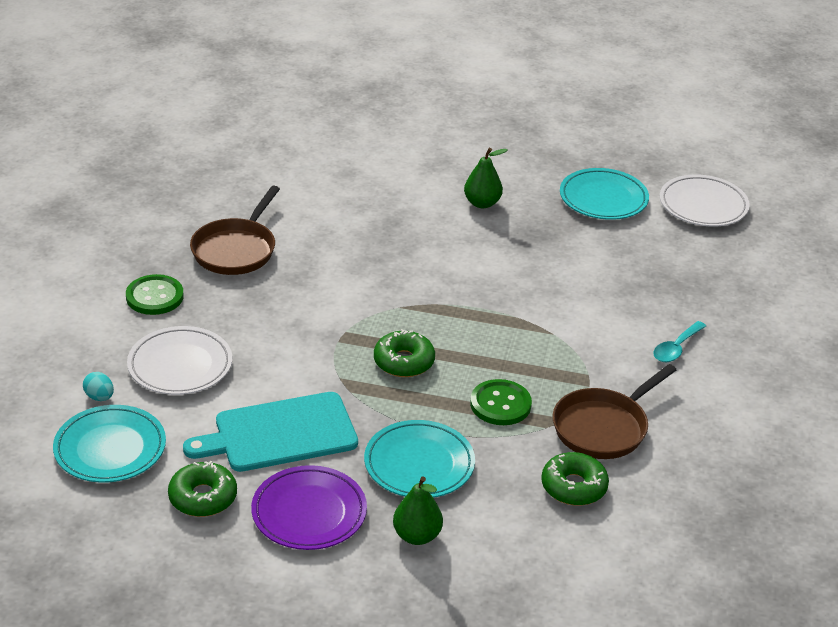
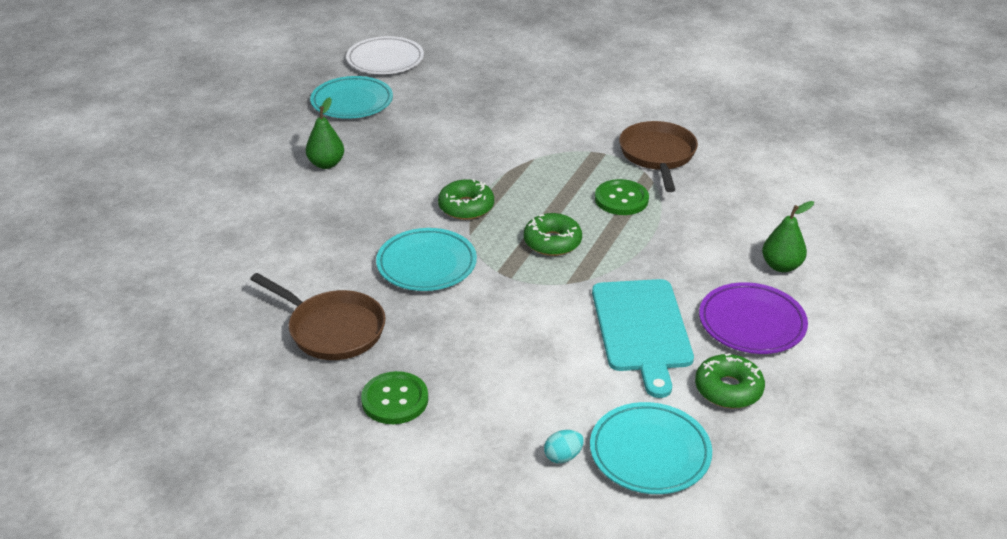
camera: 75 degrees left, 0 degrees up
white plate [127,326,232,395] -> none
turquoise plate [364,420,475,498] -> turquoise plate moved to [376,228,477,291]
green donut [541,452,609,506] -> green donut moved to [438,179,494,220]
brown pan [553,364,676,459] -> brown pan turned 150 degrees counterclockwise [619,121,698,192]
turquoise spoon [653,321,706,362] -> none

